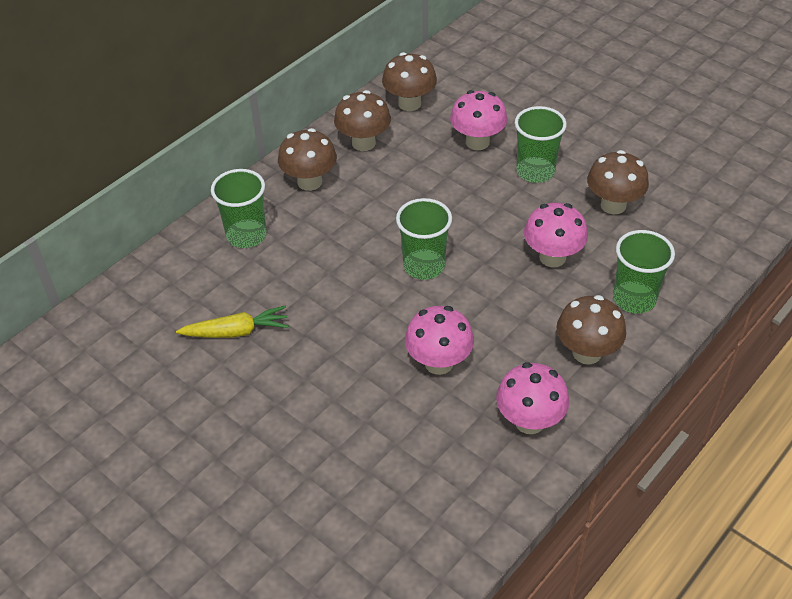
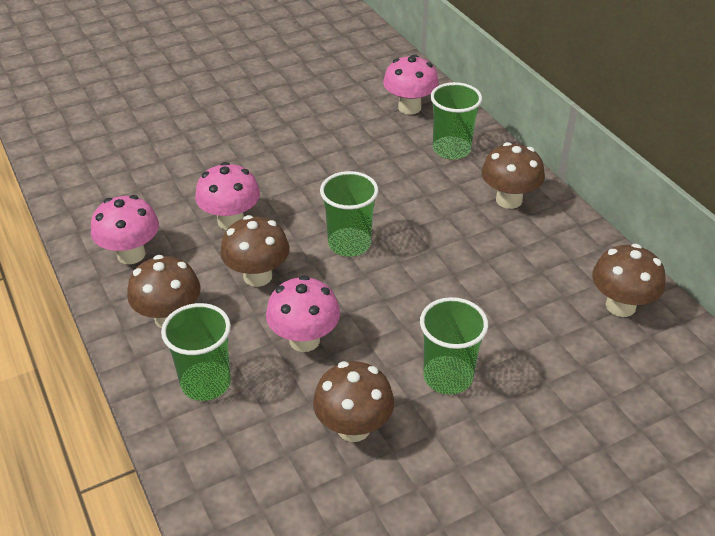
camera: 110 degrees right, 5 degrees down
yellow carrot [176,306,289,338] -> none
brown mushroom [334,90,391,151] -> brown mushroom moved to [220,215,289,287]
pink mushroom [450,90,507,150] -> pink mushroom moved to [383,54,439,115]

